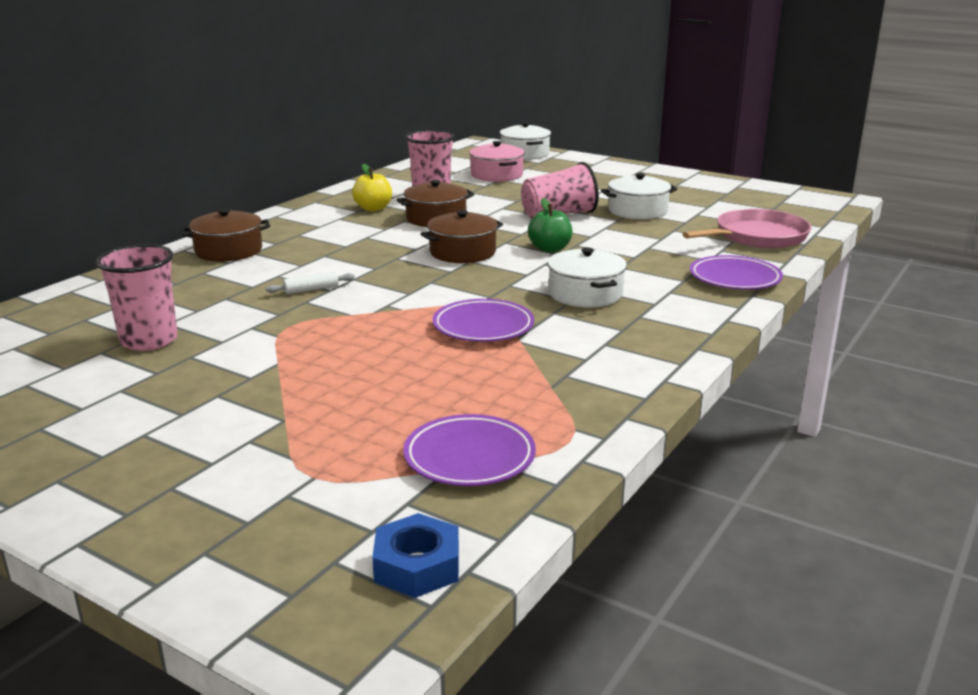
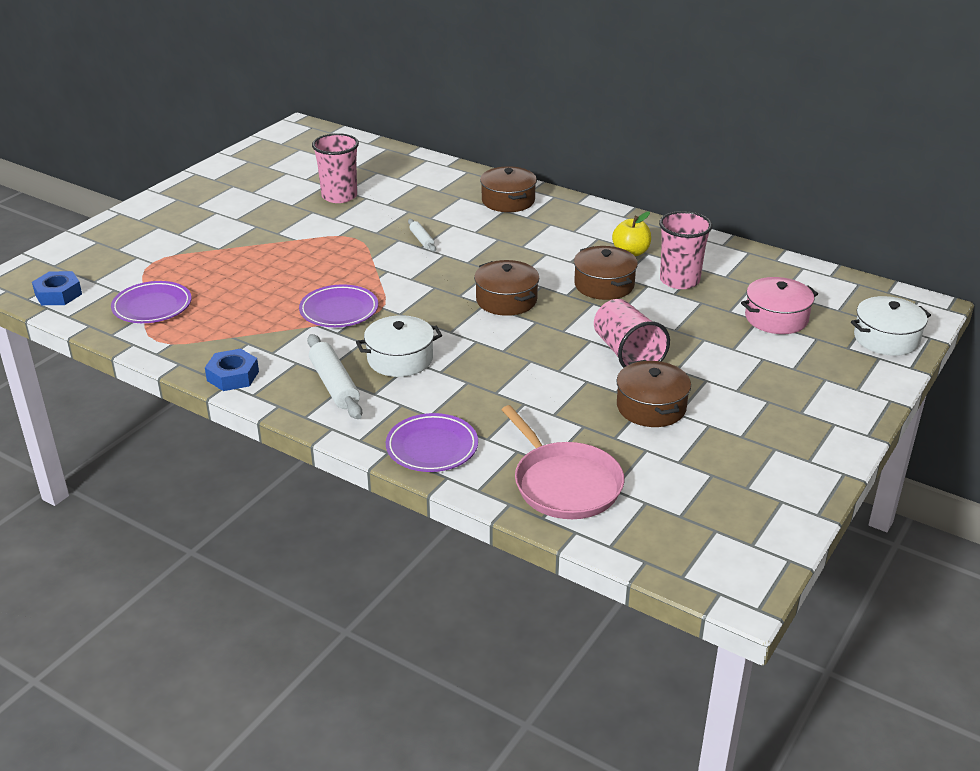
camera: 90 degrees right, 10 degrees up
green apple [528,198,572,252] -> none
white pot [601,173,677,219] -> brown pot [616,360,691,427]
none -> blue nut [205,349,259,391]
none -> white rolling pin [307,334,362,419]

